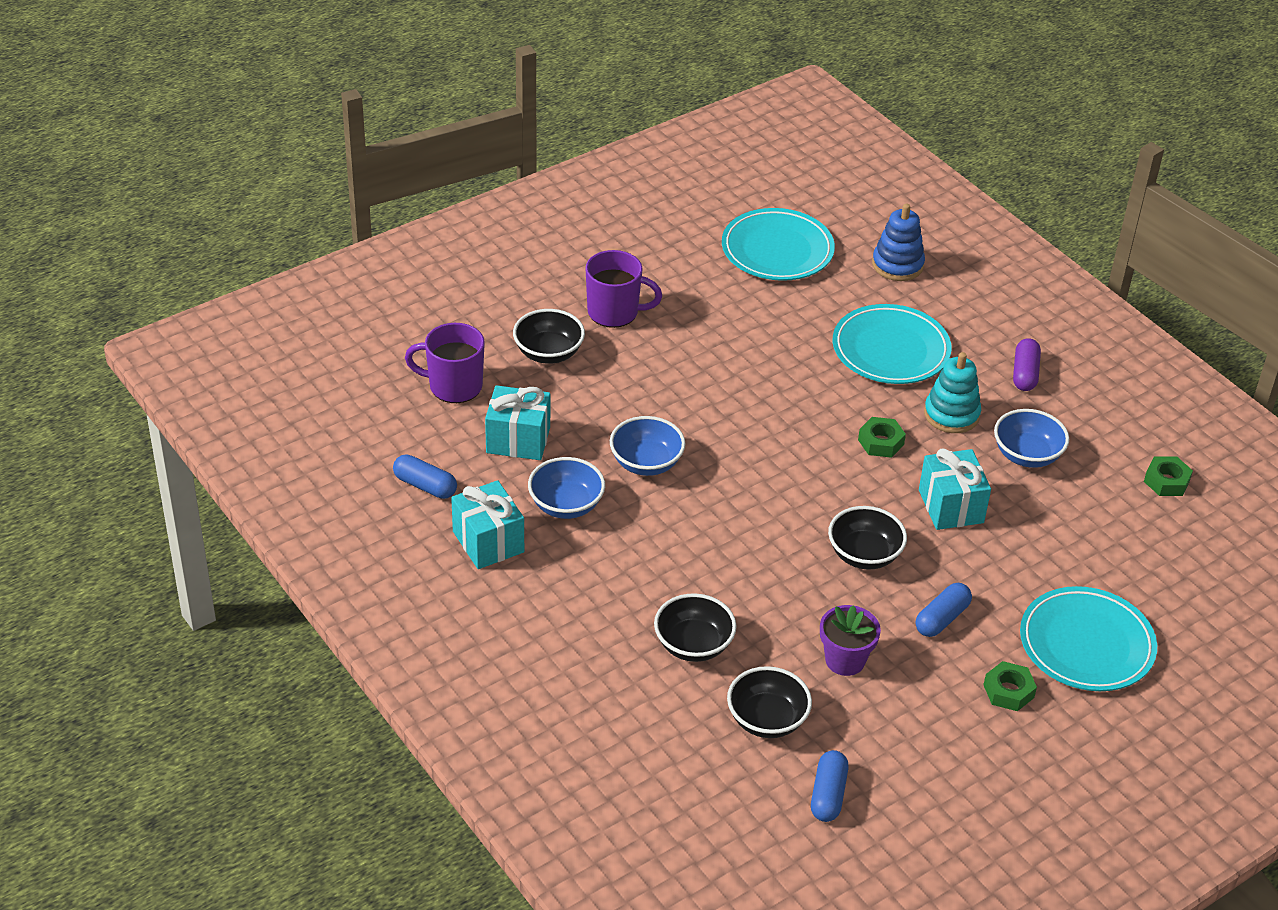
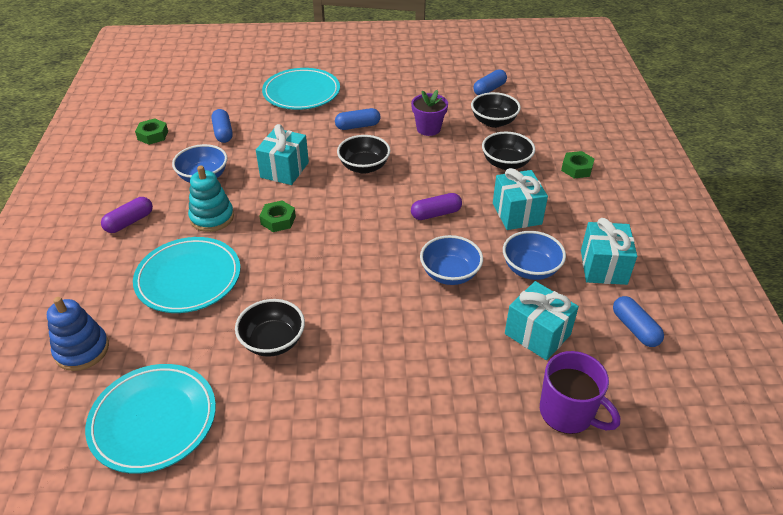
camera: 145 degrees left, 0 degrees up
black bowl [513,309,585,364] -> black bowl moved to [235,299,305,357]
purple mug [586,250,662,328] -> none
green nut [983,661,1037,711] -> green nut moved to [561,151,594,178]
none -> blue capsule [211,109,233,143]
none -> purple capsule [411,193,462,220]
none -> turquoise gift [493,168,548,230]

